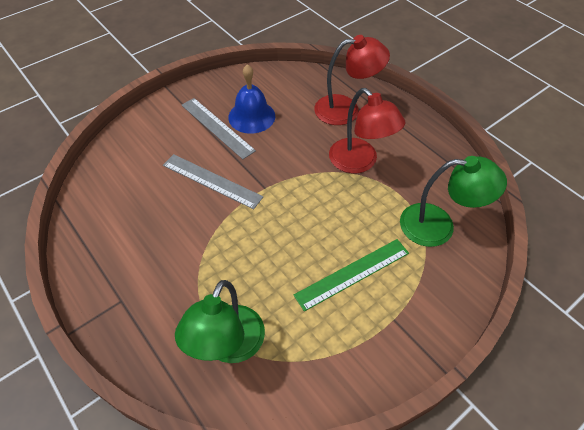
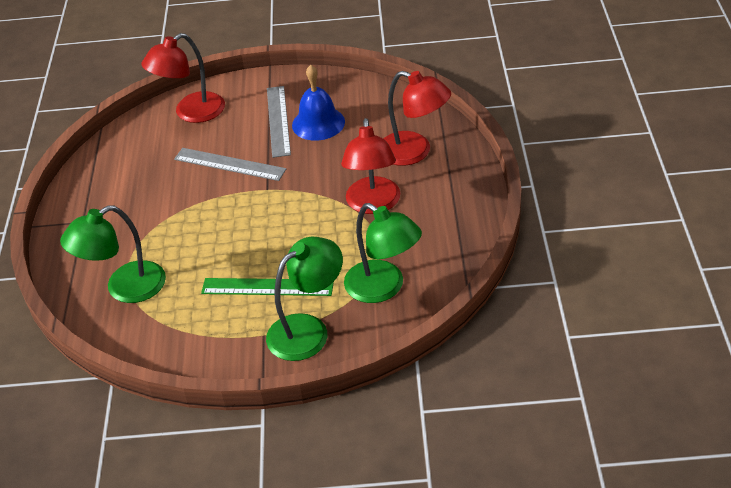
camera: 40 degrees right, 10 degrees down
grey ruler [163,154,263,209] -> grey ruler turned 45 degrees counterclockwise [174,148,286,181]
none -> red lamp [141,33,225,123]
none -> green lamp [266,237,343,361]

